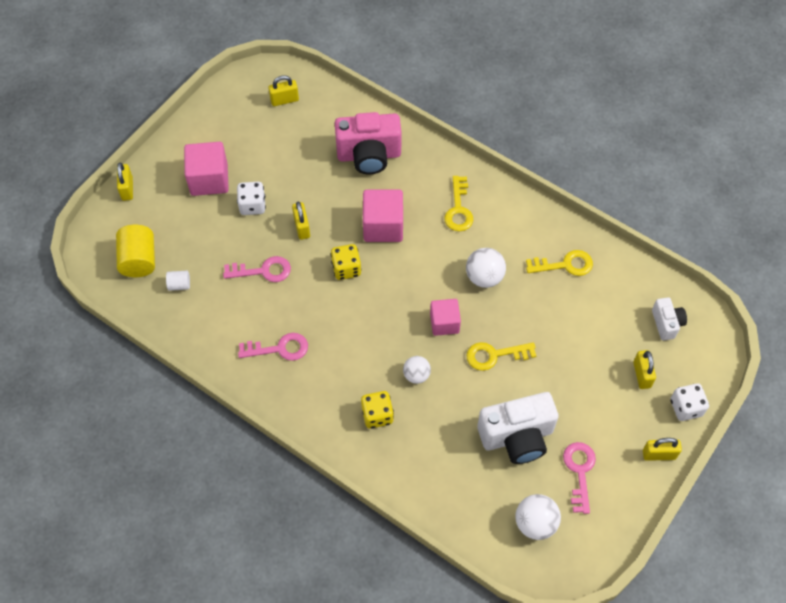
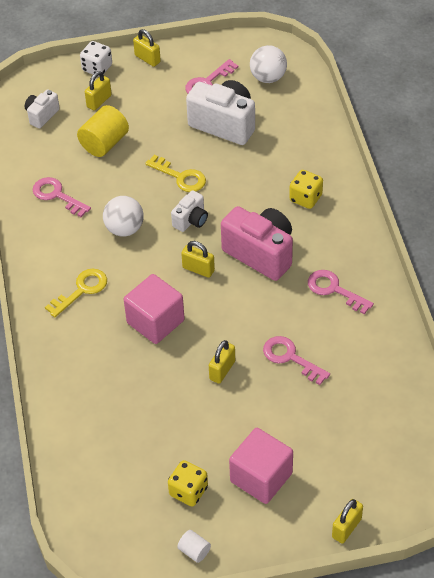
camera: 135 degrees left, 10 degrees down
yellow cylinder [116,225,155,277] -> yellow cylinder moved to [77,105,129,157]
white cylinder [166,271,190,291] -> white cylinder moved to [177,530,211,563]
white dice [237,182,266,215] -> none
yellow padlock [269,75,299,106] -> yellow padlock moved to [181,241,215,278]
yellow dice [331,244,362,280] -> yellow dice moved to [168,460,208,506]
pink camera [335,112,402,174] -> pink camera moved to [221,206,293,281]
white ball [403,356,431,384] -> none
pink cube [430,299,461,336] -> white camera [171,190,208,232]
yellow key [526,250,593,276] -> pink key [33,177,91,217]

